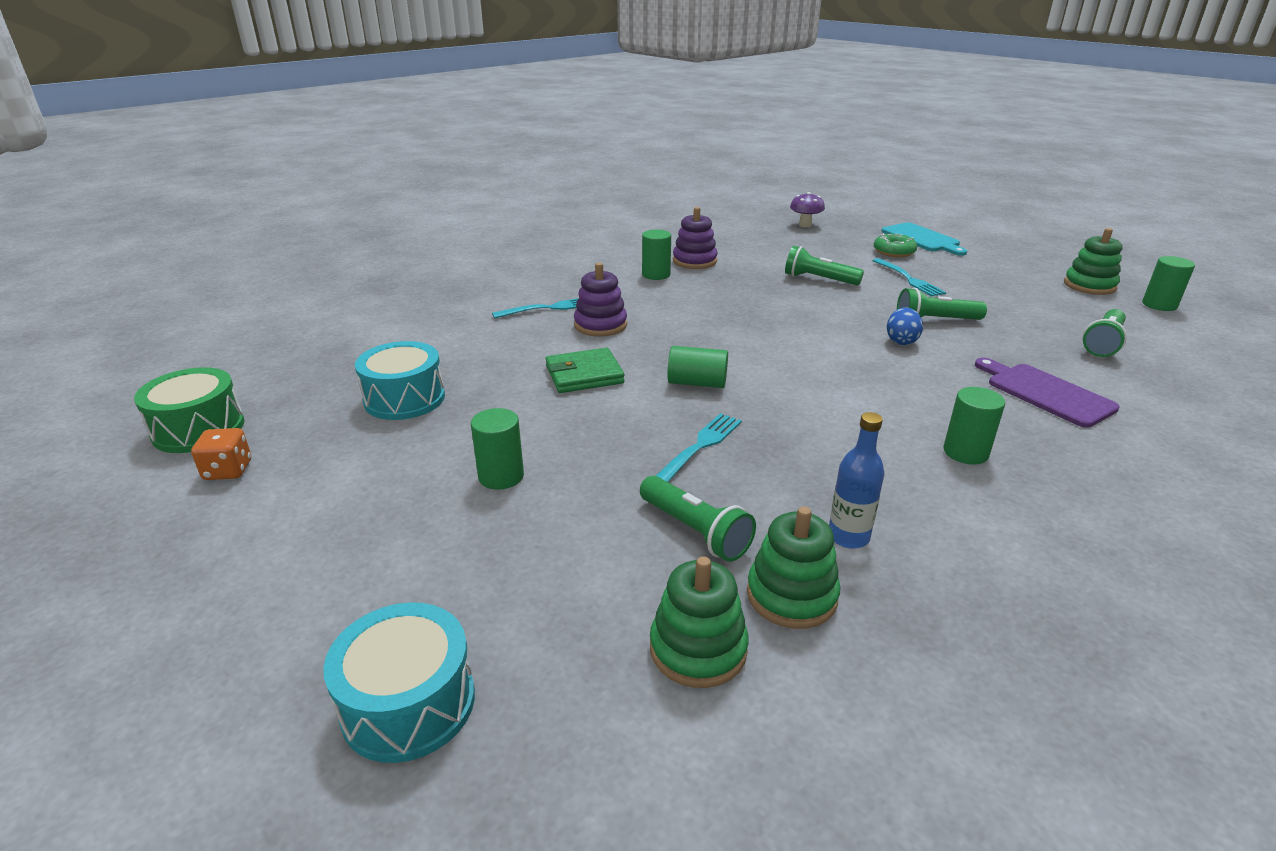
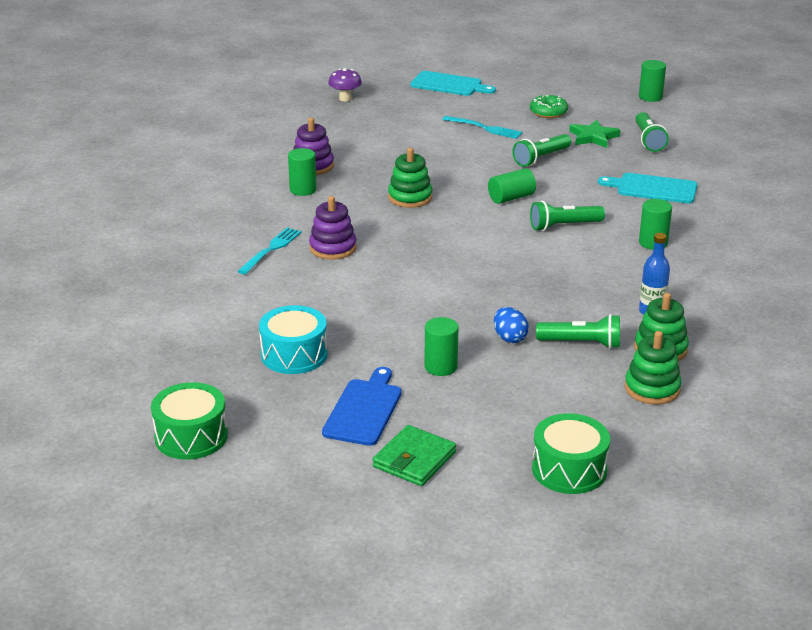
camera: 40 degrees left, 0 degrees up
orange dice [191,428,251,480] -> none
turquoise drum [323,602,475,763] -> green drum [532,413,610,494]
green wallet [546,348,625,393] -> green wallet moved to [372,425,456,486]
turquoise fork [656,413,742,482] -> none
green cylinder [667,346,728,388] -> green cylinder moved to [488,168,536,204]
green flashlight [785,246,864,285] -> green flashlight moved to [530,201,605,231]
green donut [874,234,917,257] -> green donut moved to [530,95,568,118]
blue egg [887,308,923,345] -> blue egg moved to [494,307,529,343]
purple cutting board [975,358,1120,428] -> turquoise cutting board [598,173,697,203]
green stacking toy [1064,228,1122,295] -> green stacking toy moved to [388,148,432,208]
none -> blue cutting board [322,367,401,446]
none -> green star [569,120,620,148]

